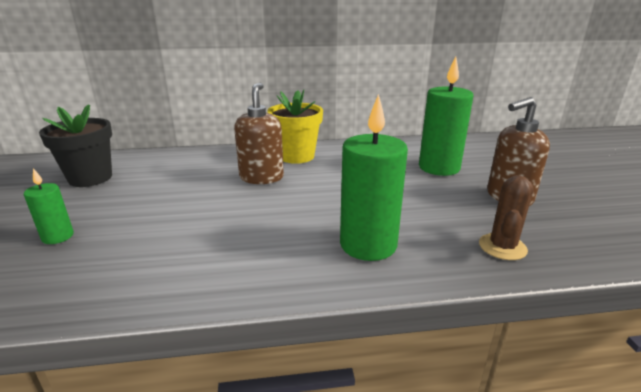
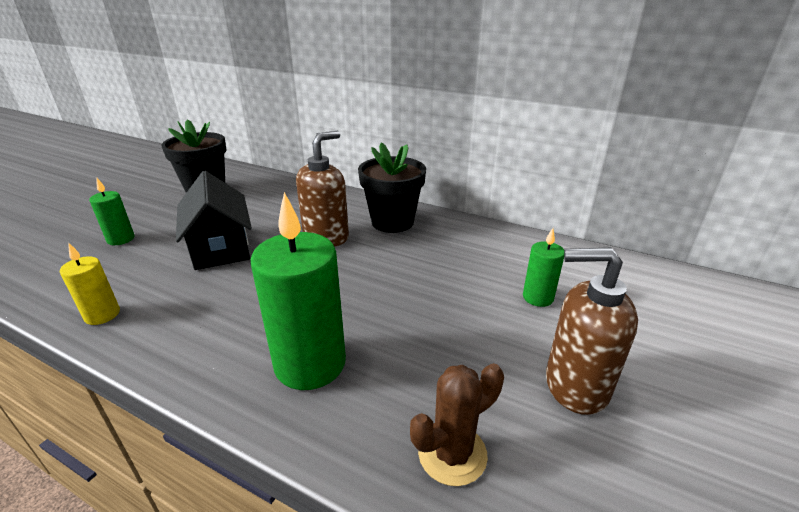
camera: 35 degrees right, 5 degrees up
yellow flower pot [267,90,323,164] -> black flower pot [358,142,426,233]
green candle [419,57,473,176] -> green candle [523,228,564,307], size x0.51
none -> yellow candle [60,243,120,325]
none -> black house [176,171,252,270]

